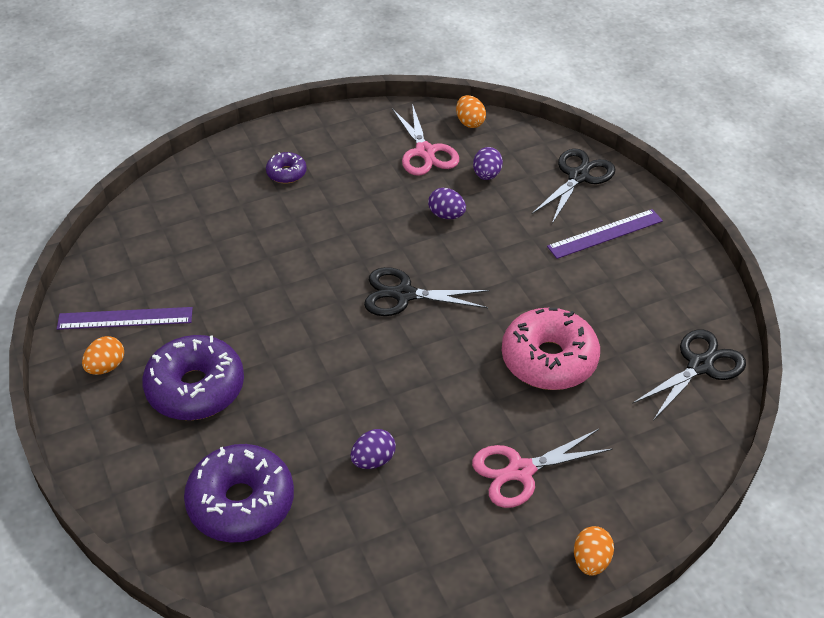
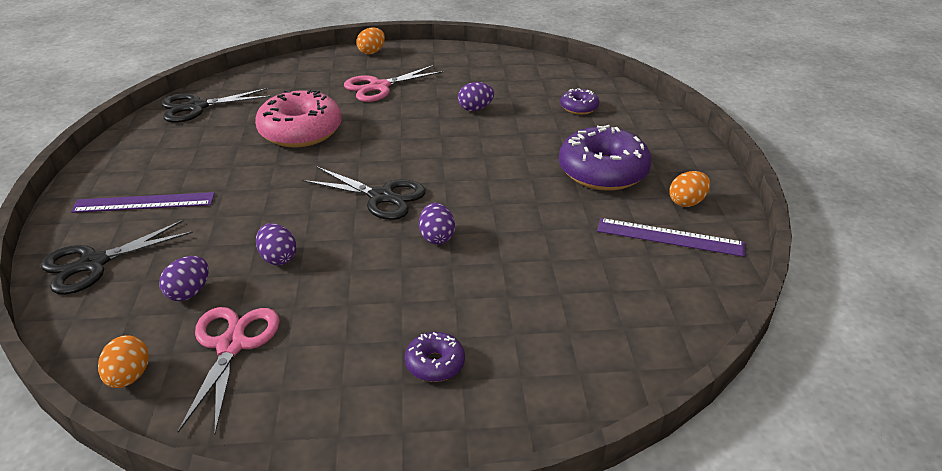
camera: 160 degrees left, 10 degrees down
purple donut [184,444,294,543] -> purple donut [560,88,599,115], size x0.48
pink scissors [472,429,613,508] -> pink scissors turned 150 degrees clockwise [344,65,444,102]
none -> purple egg [419,203,455,245]

